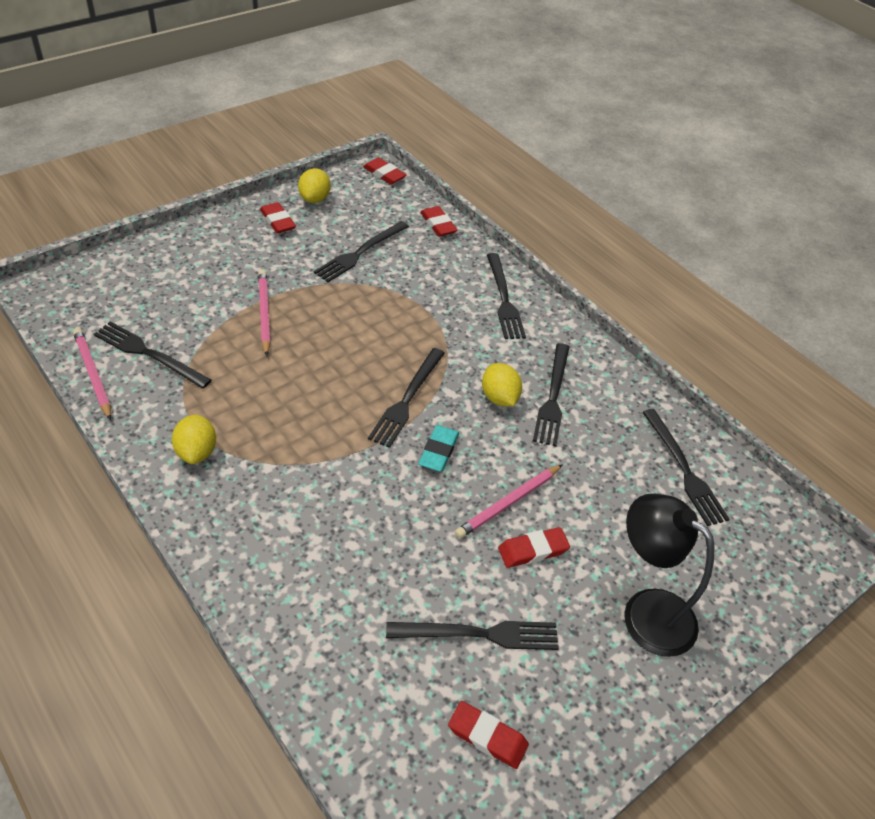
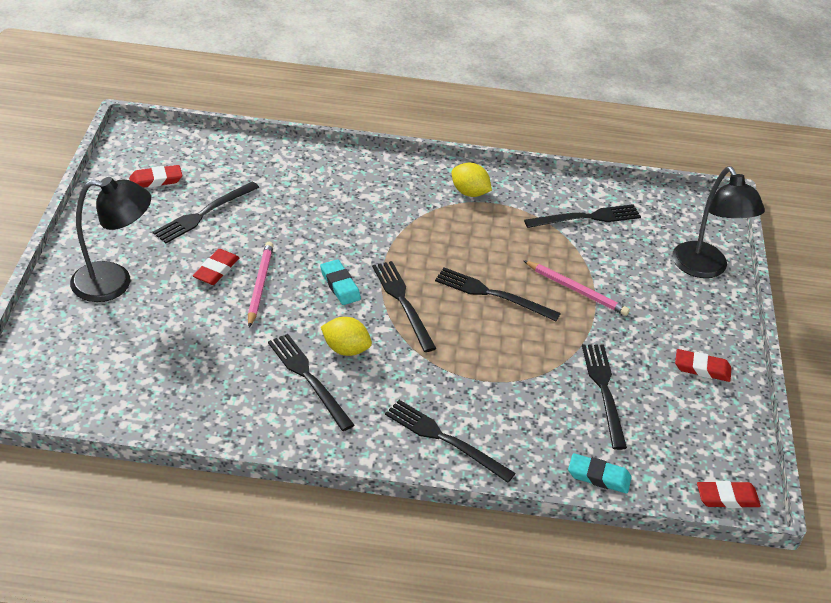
camera: 135 degrees right, 5 degrees down
pink pencil [73,328,111,420] -> none
yellow lemon [298,168,331,203] -> none
red eraser [420,206,458,237] -> turquoise eraser [568,453,632,494]
black fork [642,409,730,526] -> black fork moved to [435,267,561,321]
none -> black lamp [672,167,765,278]

